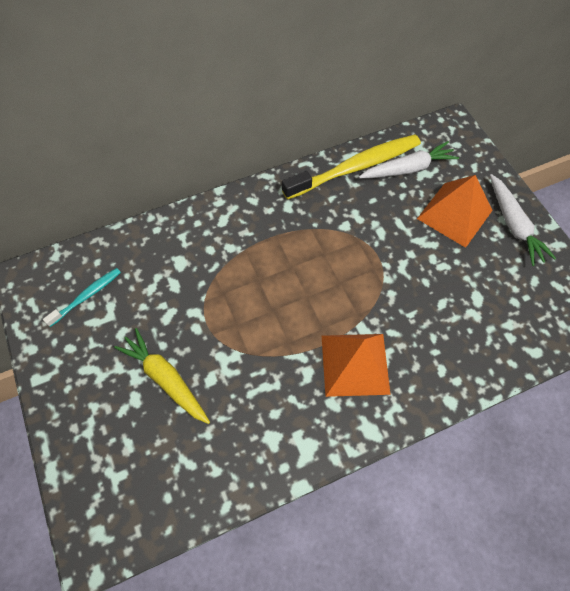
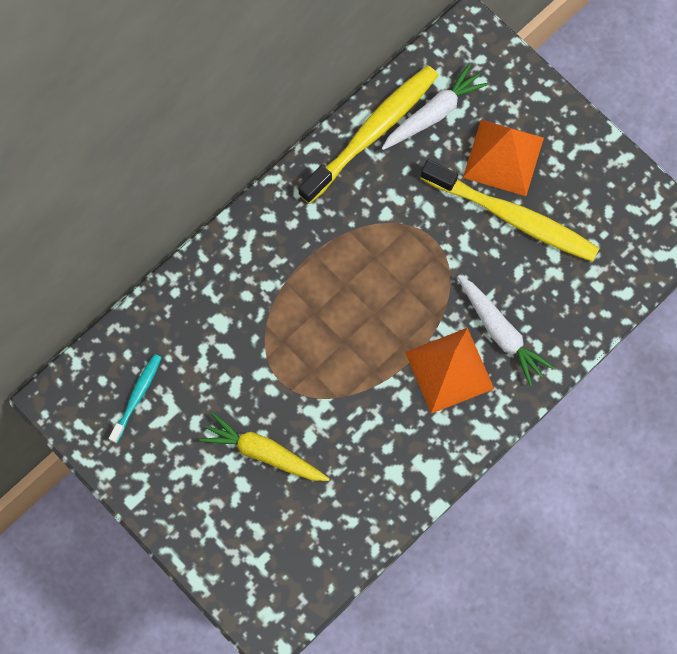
camera: 20 degrees left, 10 degrees up
white carrot [490,174,556,266] -> white carrot moved to [458,275,554,386]
none -> yellow toothbrush [420,159,599,262]

